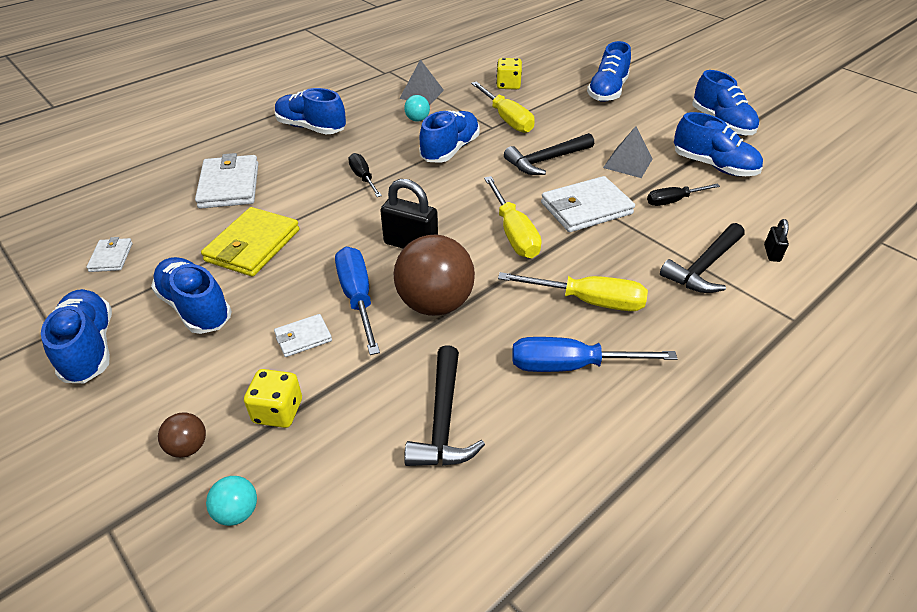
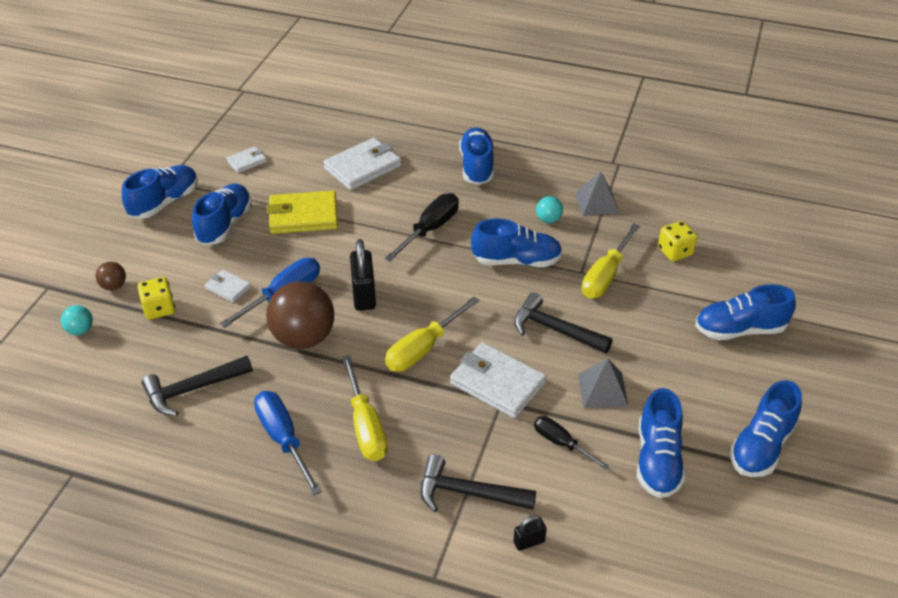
camera: 60 degrees right, 0 degrees up
black screwdriver [348,153,382,197] -> black screwdriver [384,193,459,262], size x1.56

